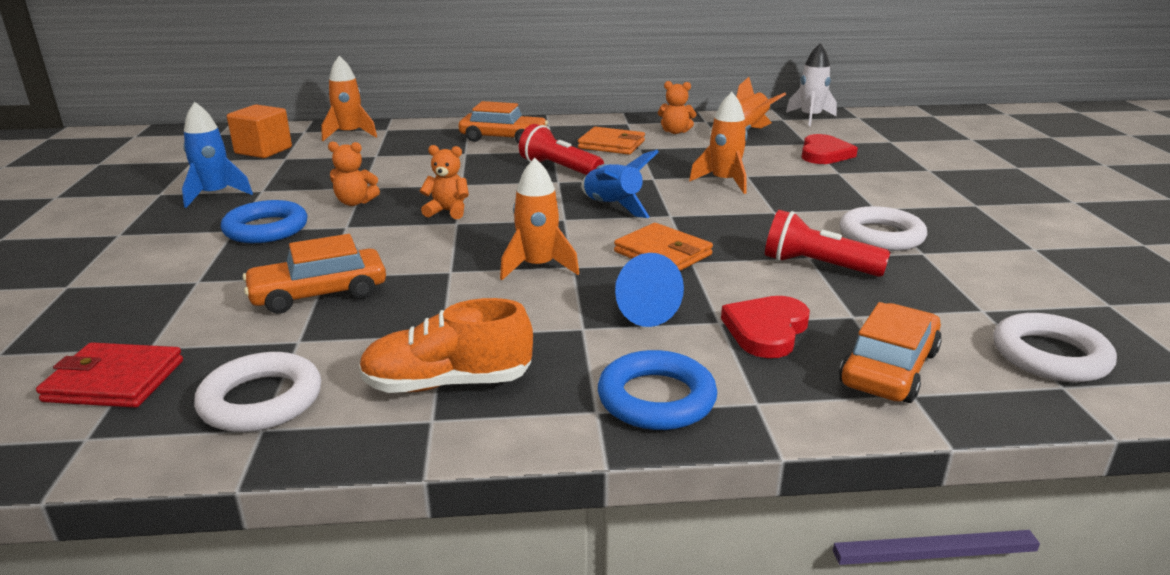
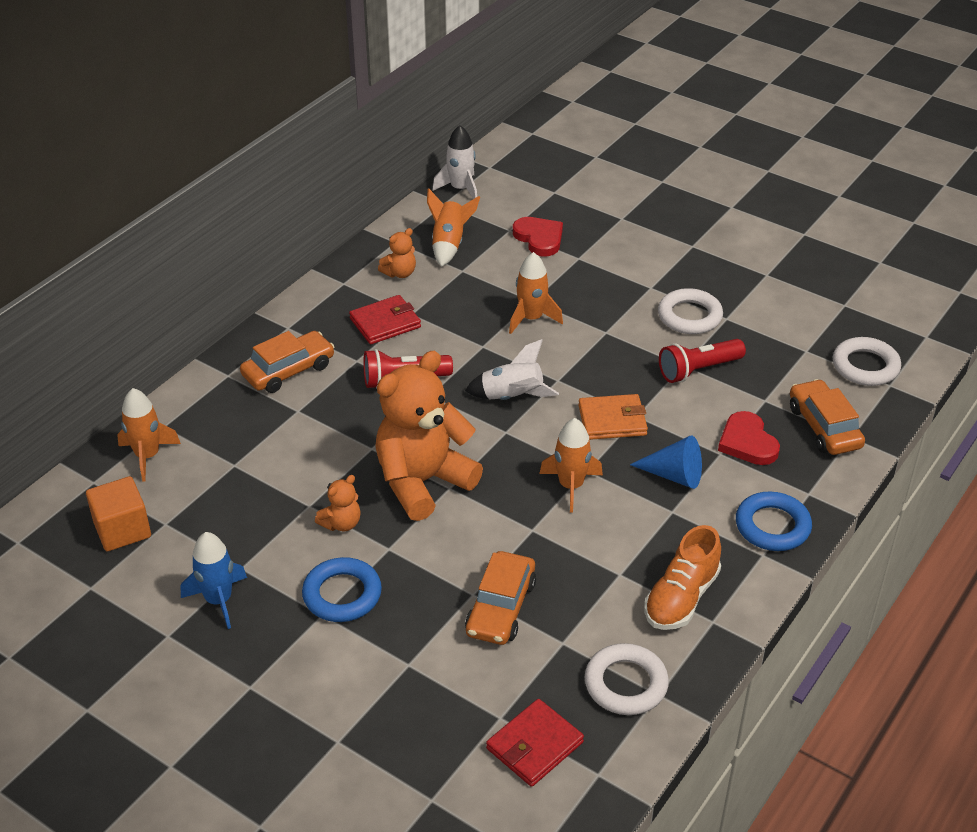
camera: 50 degrees left, 15 degrees up
orange teddy bear [420,145,469,219] -> orange teddy bear [375,351,483,521], size x2.34
orange wallet [578,127,645,155] -> red wallet [349,295,421,344]
blue rocket [581,150,659,218] -> white rocket [465,339,559,400]

